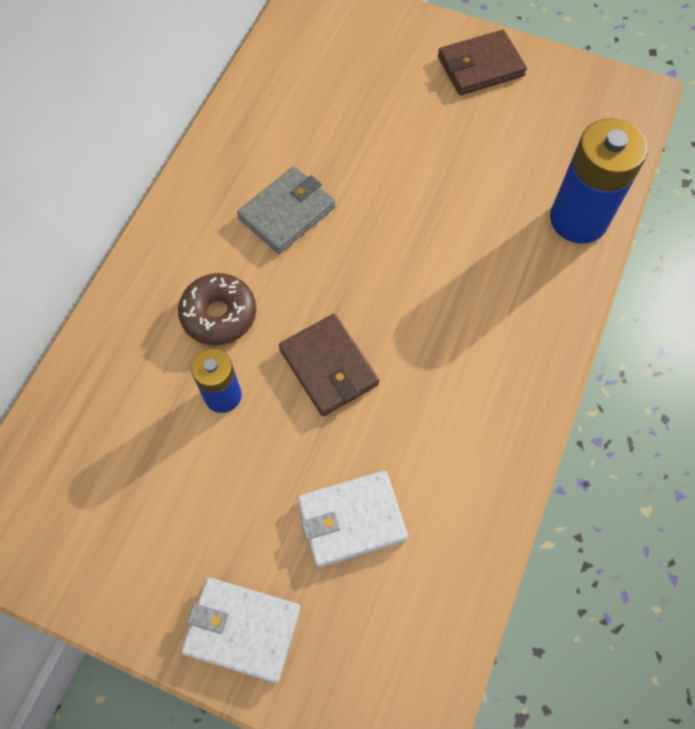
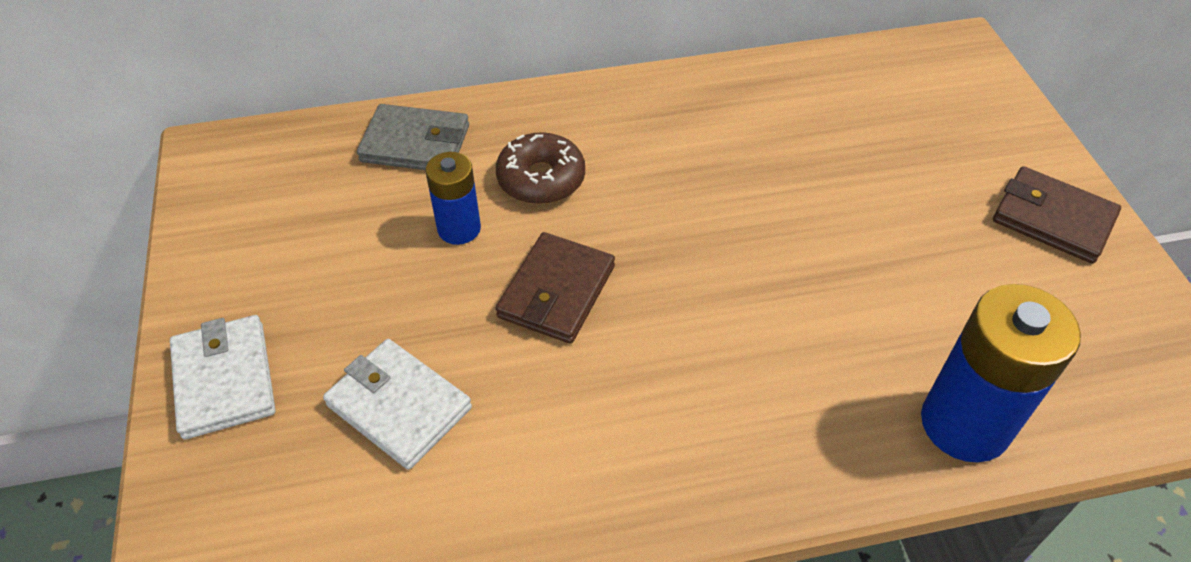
camera: 55 degrees right, 15 degrees down
grey wallet [237,166,336,254] -> grey wallet moved to [357,104,469,170]

